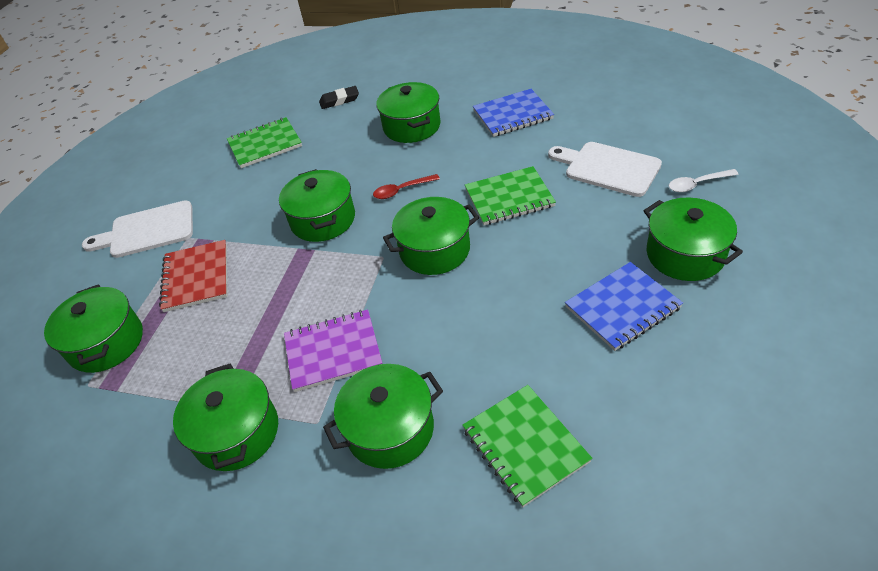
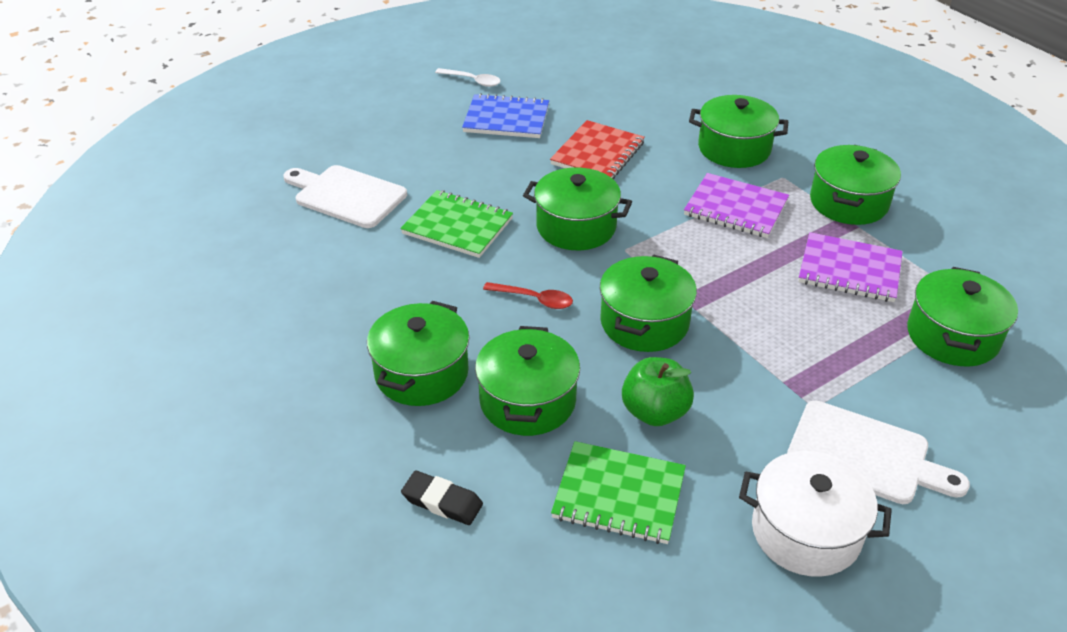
camera: 145 degrees left, 5 degrees down
red notebook [159,240,227,312] -> red notebook moved to [550,120,645,179]
green notebook [462,385,592,507] -> none
blue notebook [473,89,554,137] -> none
white cutting board [548,142,662,197] -> white cutting board turned 135 degrees clockwise [283,165,407,228]
green pot [644,198,743,281] -> green pot moved to [475,326,580,436]
white spoon [669,169,739,192] -> white spoon moved to [435,68,501,87]
none -> green apple [622,357,694,426]
none -> white pot [739,451,892,577]
none -> purple notebook [798,232,903,302]

